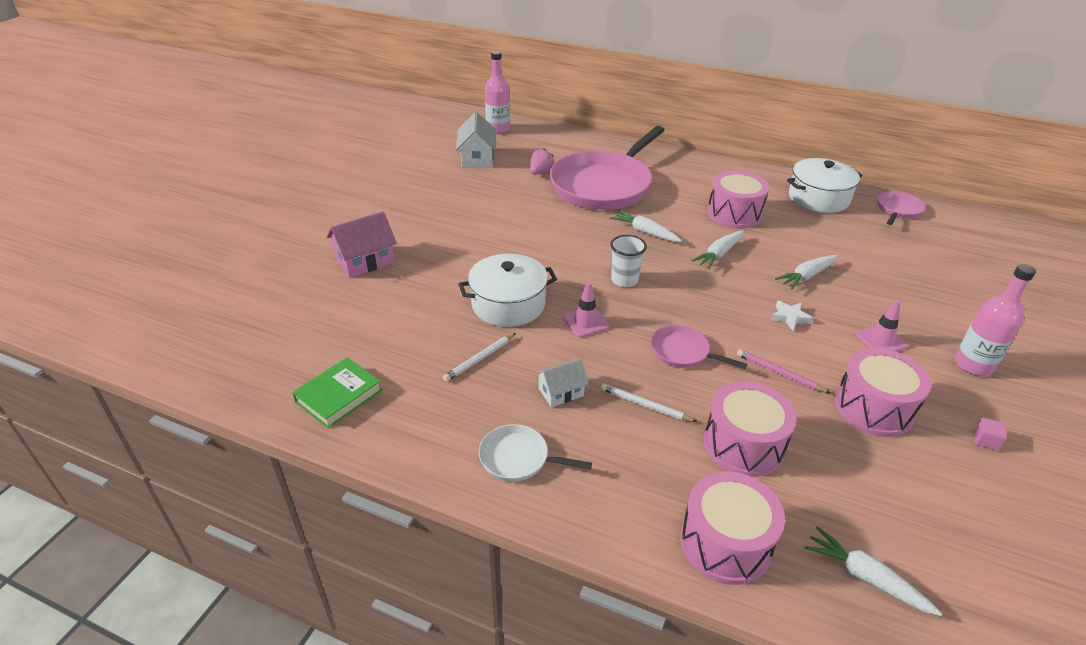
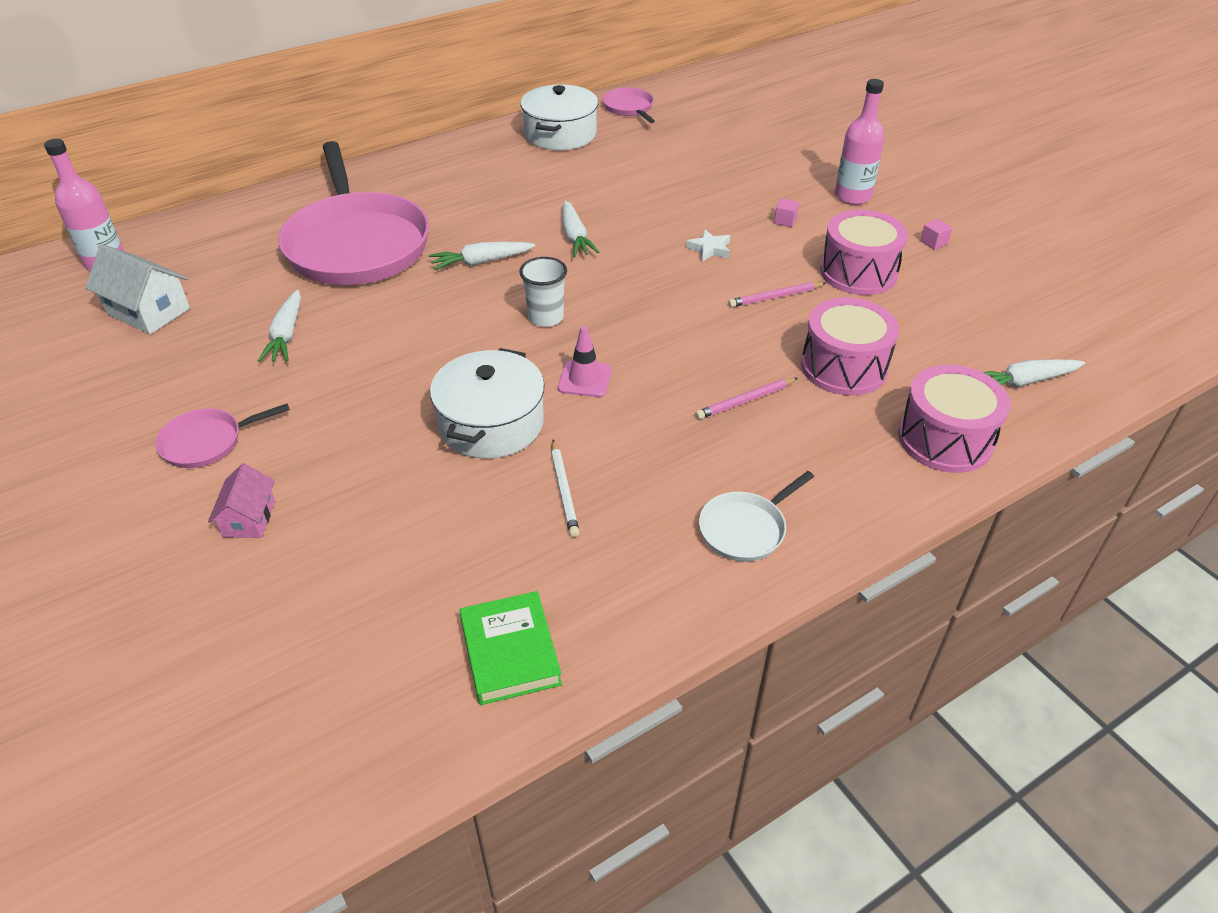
camera: 55 degrees left, 5 degrees up
pink house [327,212,397,278] -> pink house [208,463,275,538], size x0.62
pink strawberry [530,148,554,174] -> none
white house [535,359,589,407] -> none
white pencil [601,383,697,422] -> pink pencil [695,378,798,419]
pink pan [651,325,747,369] -> pink pan moved to [156,404,290,468]
pink drum [707,170,769,229] -> none
white carrot [775,255,838,290] -> white carrot moved to [258,290,301,362]
pink traffic cone [855,300,908,352] -> pink cube [774,198,799,227]

